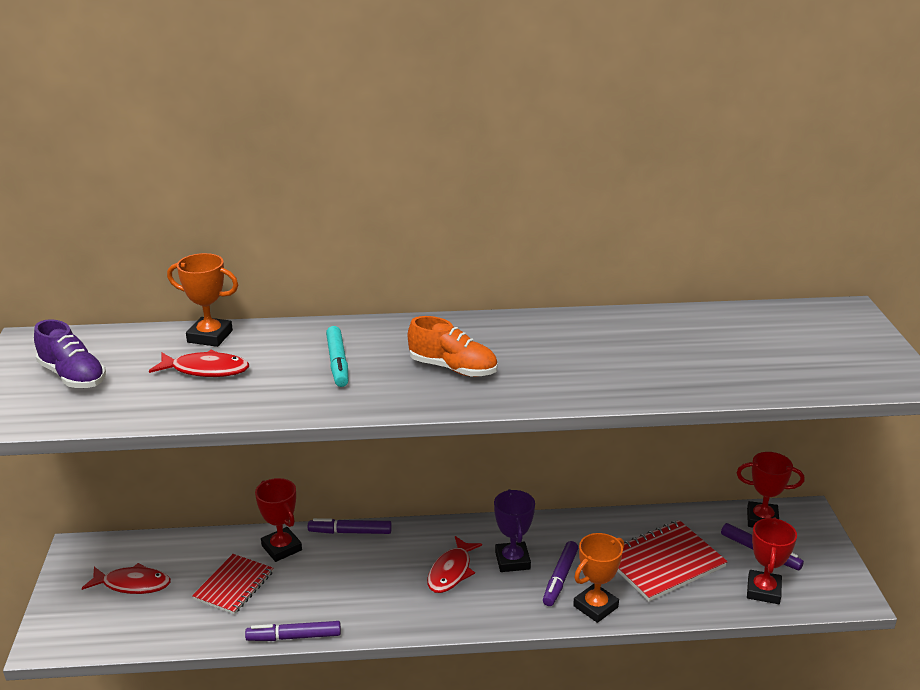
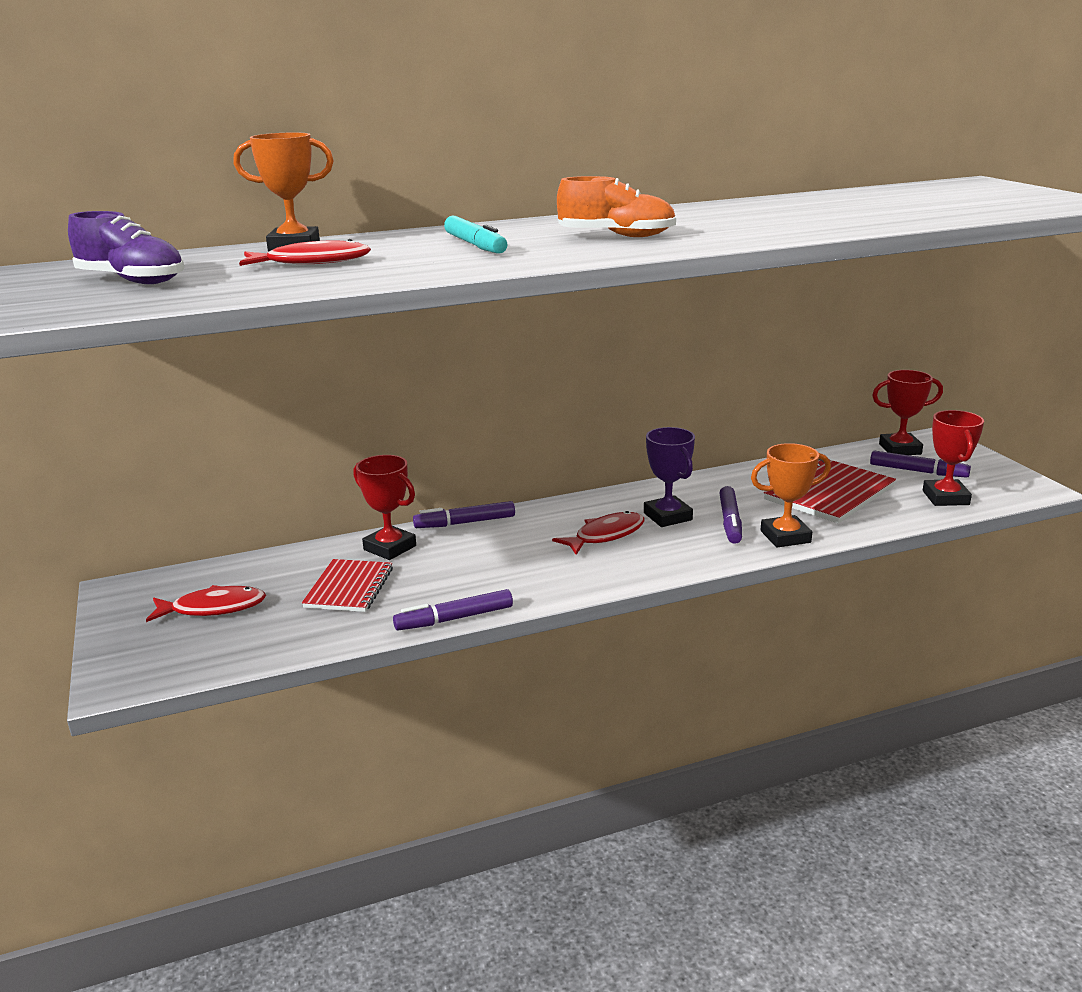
camera: 15 degrees left, 5 degrees down
red fish [427,536,482,593] -> red fish turned 135 degrees counterclockwise [552,511,645,555]
orange trophy [573,533,624,623] -> orange trophy turned 45 degrees clockwise [751,443,831,548]

